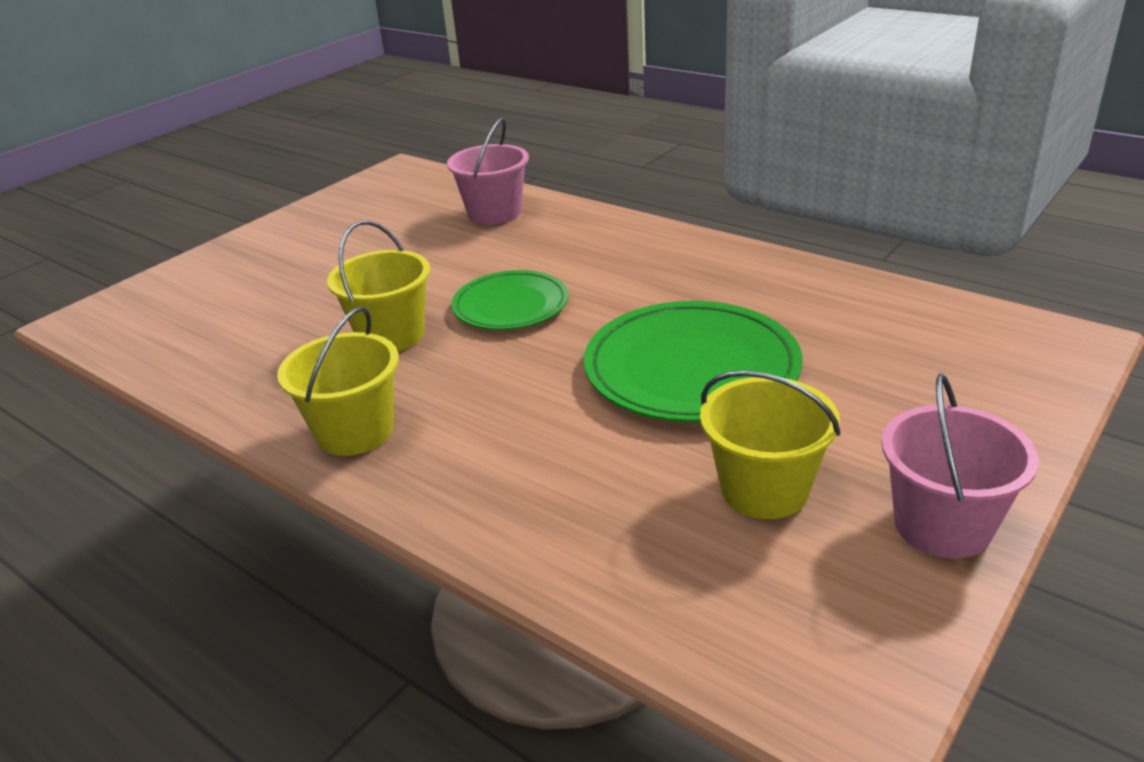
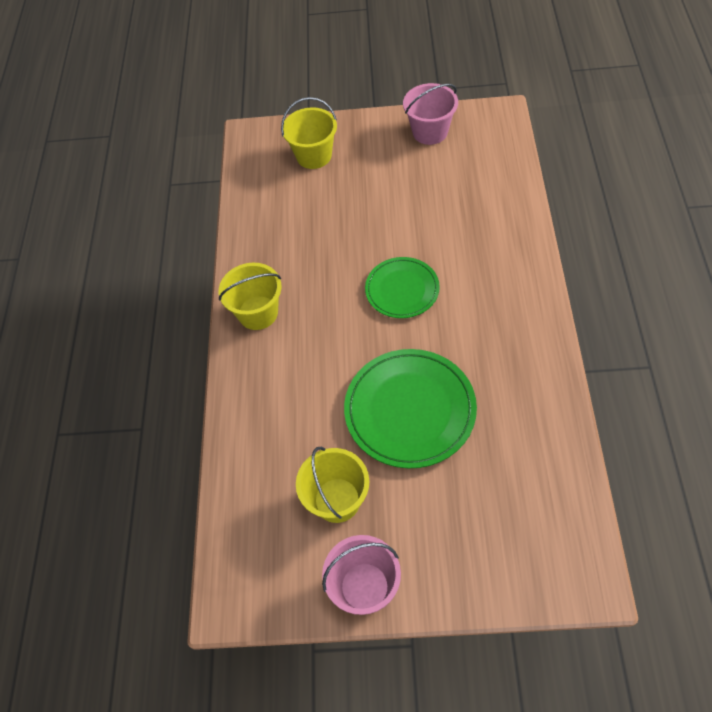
camera: 55 degrees right, 25 degrees up
yellow bucket [327,221,430,352] -> yellow bucket moved to [281,97,337,169]
pink bucket [447,117,529,225] -> pink bucket moved to [403,83,458,145]

